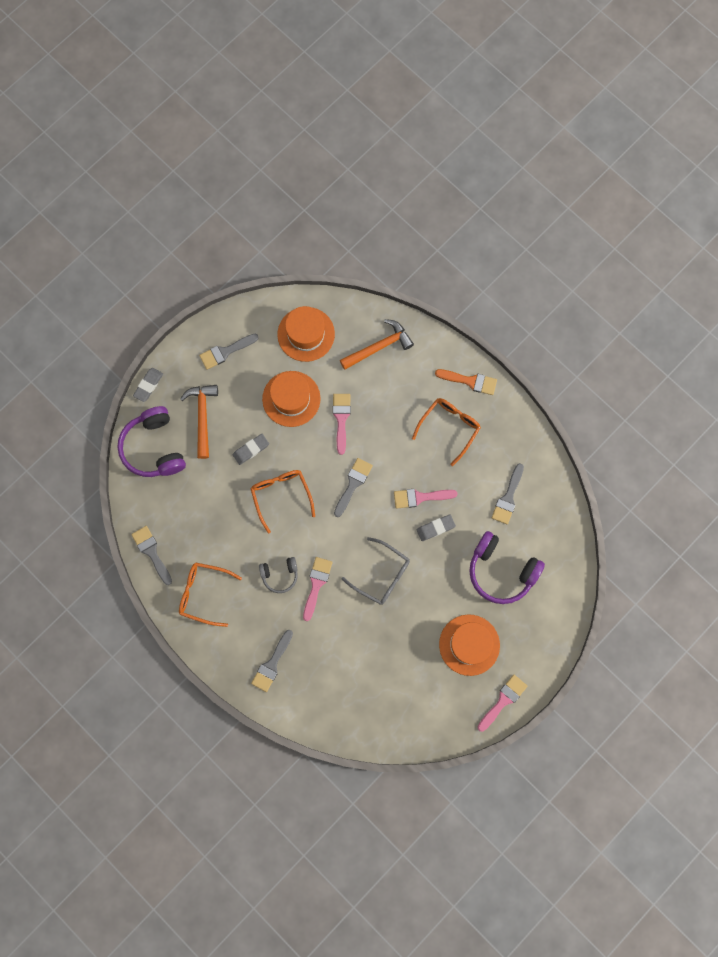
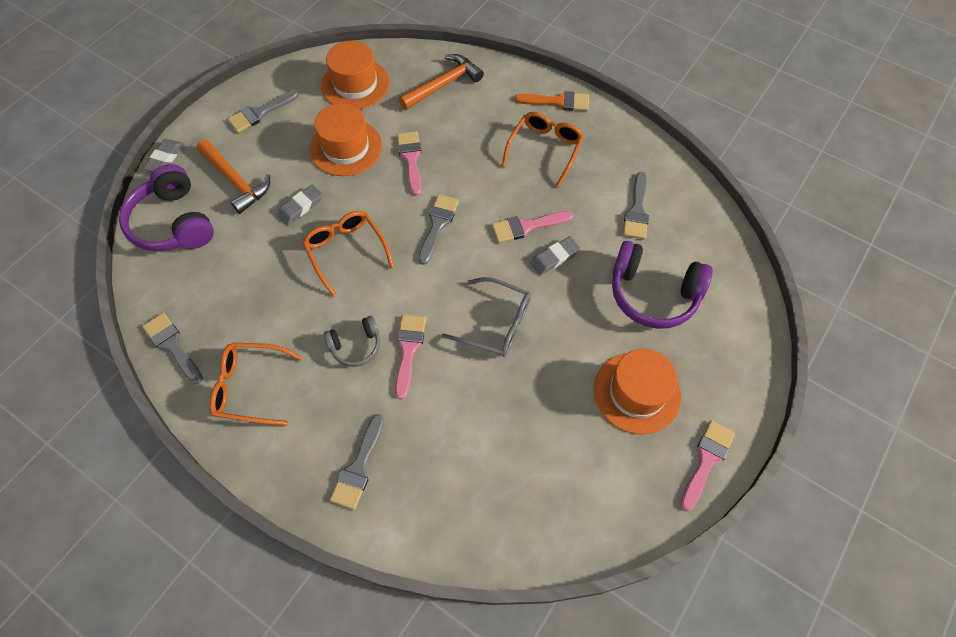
camera: 10 degrees left, 15 degrees down
orange hammer [180,385,218,459] -> orange hammer turned 150 degrees clockwise [197,140,270,214]

